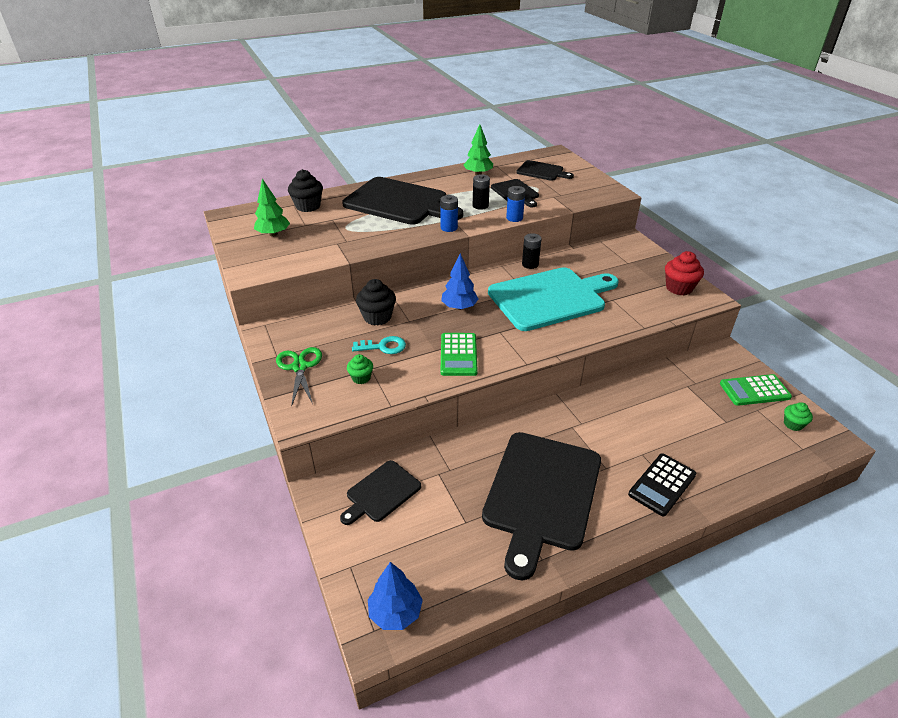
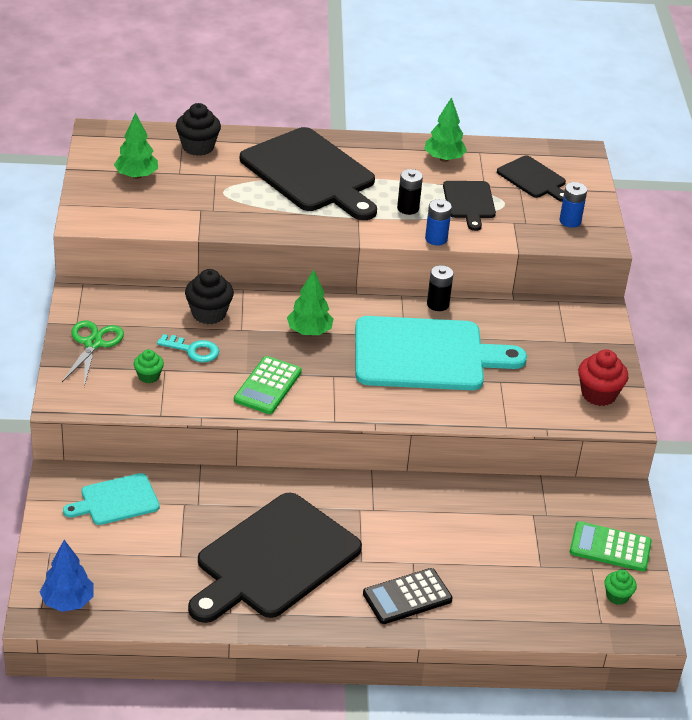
camera: 20 degrees right, 0 degrees up
black cutting board [340,460,421,525] -> turquoise cutting board [63,473,160,525]
blue battery [440,195,458,232] -> blue battery moved to [559,182,587,228]
blue tree [441,253,478,310] -> green tree [287,270,334,335]

